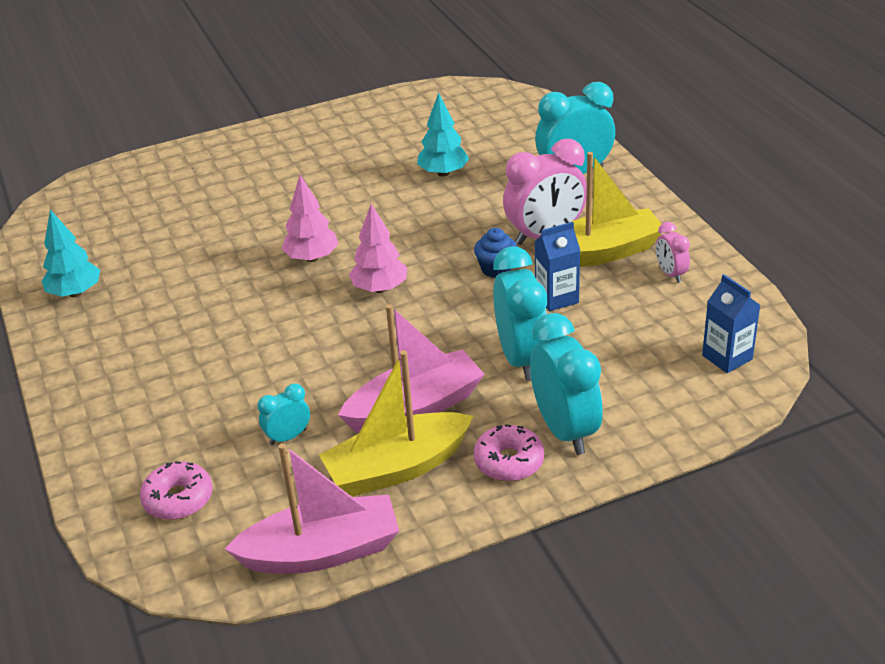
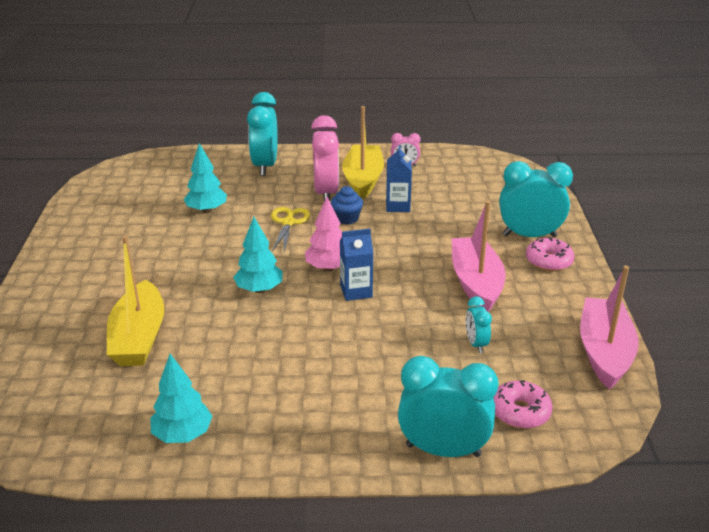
camera: 70 degrees left, 5 degrees down
pink tree [282,175,339,262] -> turquoise tree [233,217,283,293]
yellow boat [319,350,473,497] -> yellow boat moved to [107,235,164,366]
turquoise clock [493,246,549,381] -> turquoise clock moved to [398,356,498,457]
blue carton [702,274,761,373] -> blue carton moved to [340,229,373,301]
none -> yellow scissors [271,207,310,252]

